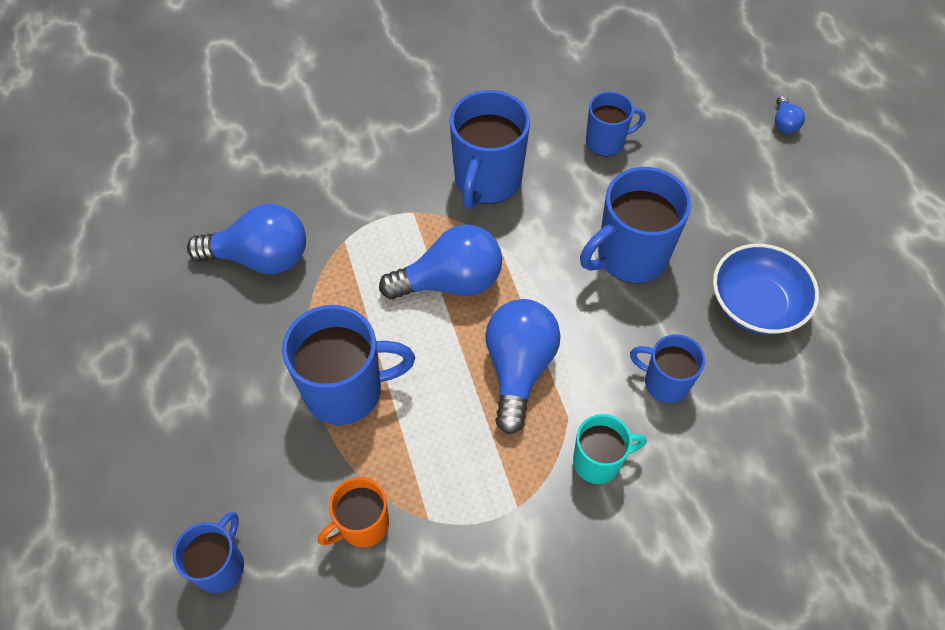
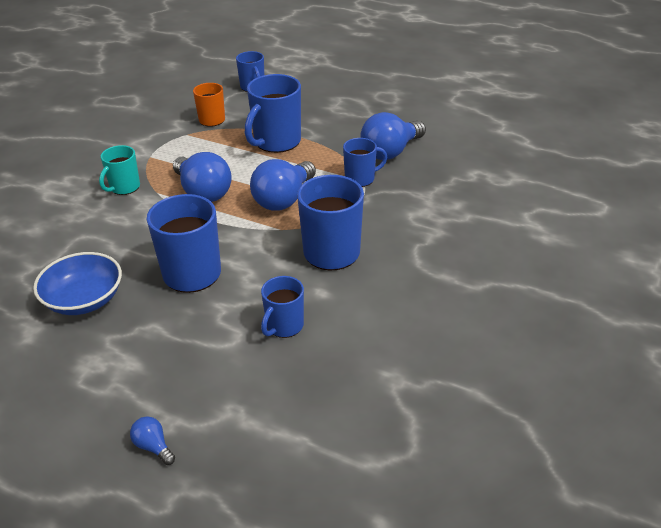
camera: 135 degrees right, 20 degrees down
blue mug [630,334,705,403] -> blue mug moved to [343,138,387,187]

